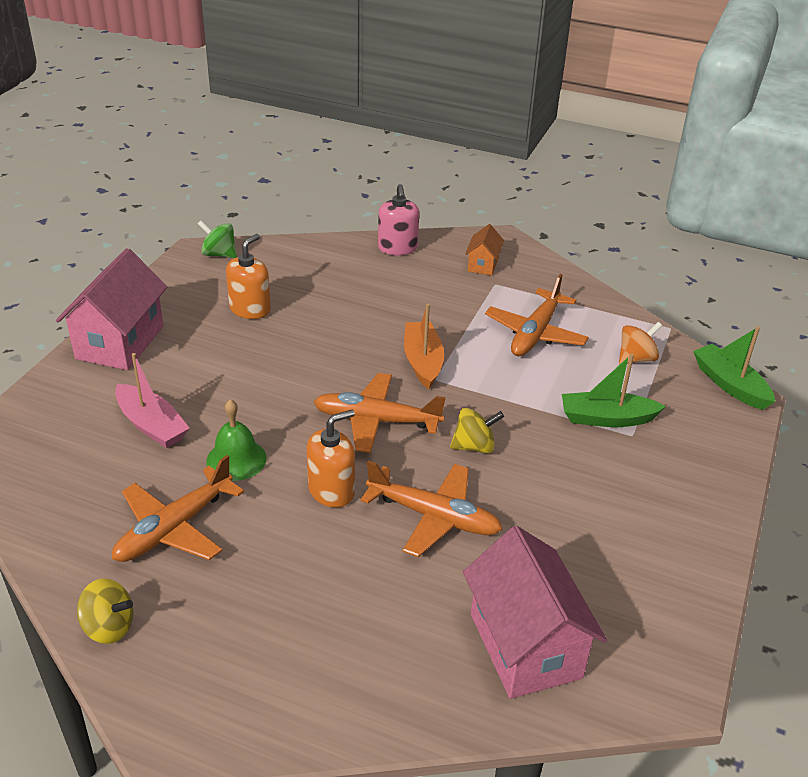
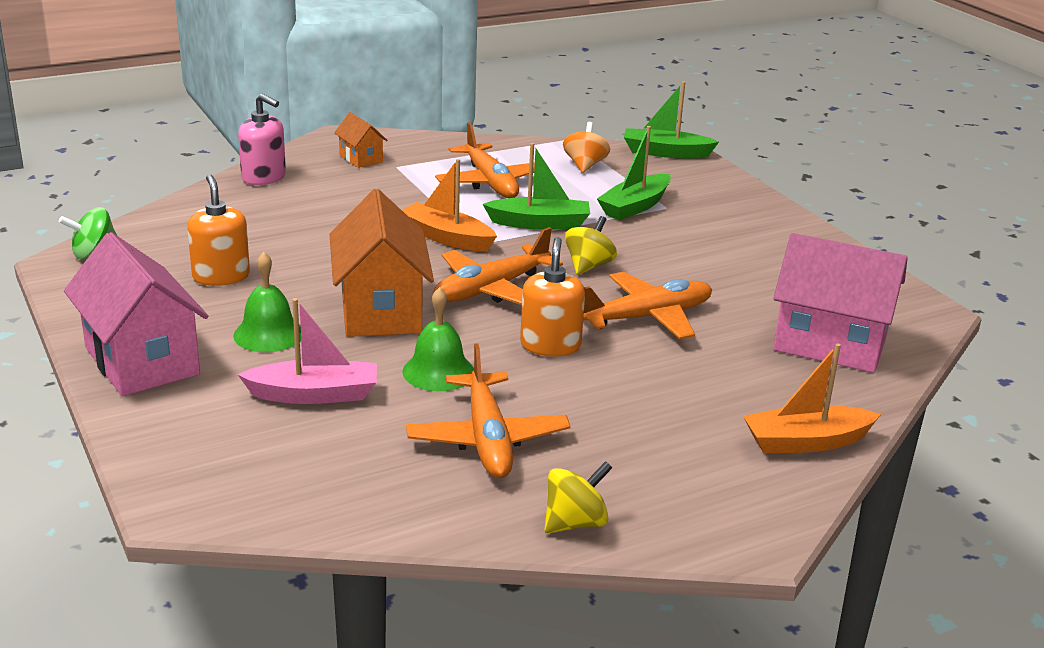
camera: 50 degrees left, 10 degrees down
none -> green bell [233,252,301,352]
none -> orange house [330,189,434,337]
none -> green boat [483,143,590,229]
none -> orange boat [743,343,881,453]

